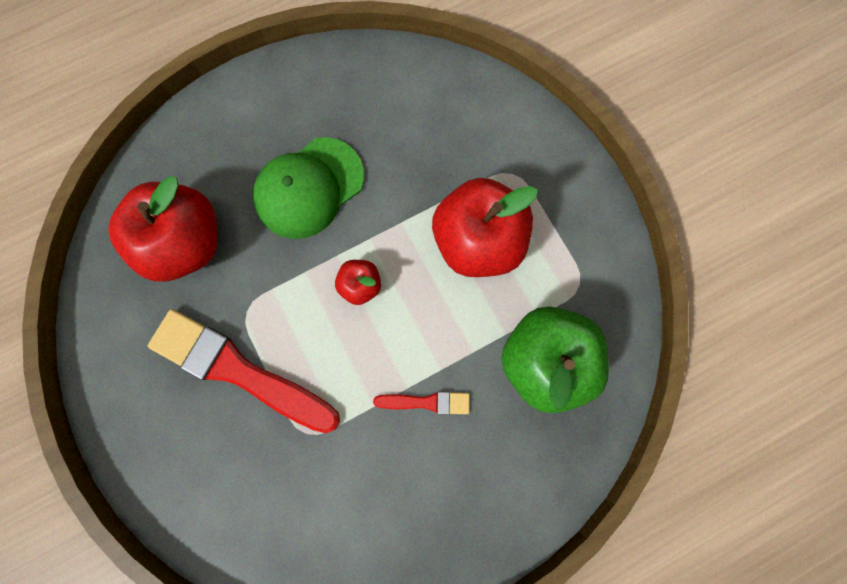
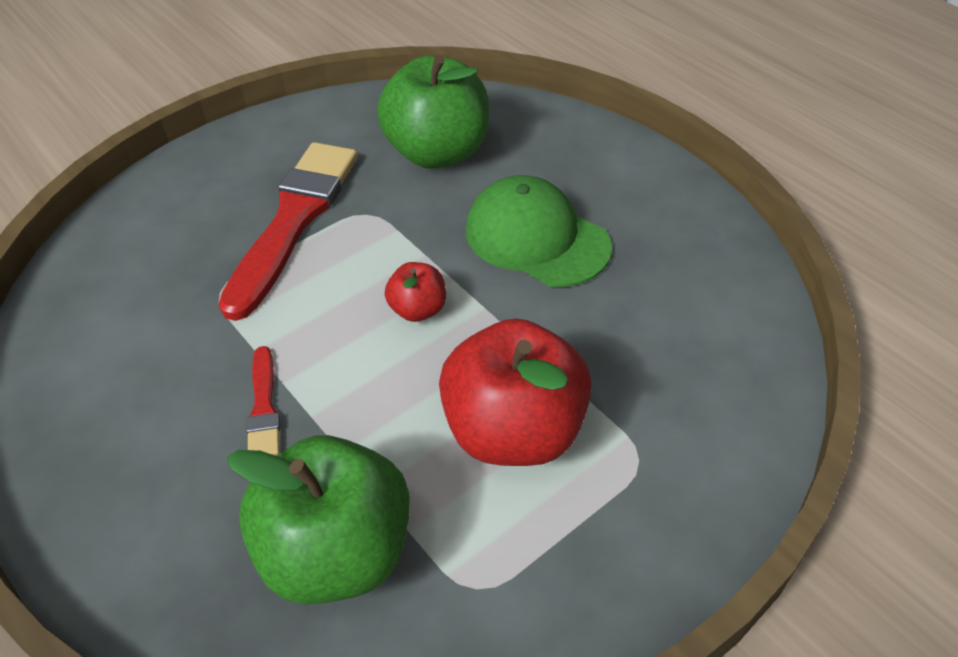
camera: 80 degrees right, 30 degrees down
red apple [108,176,218,281] -> green apple [377,55,489,169]

